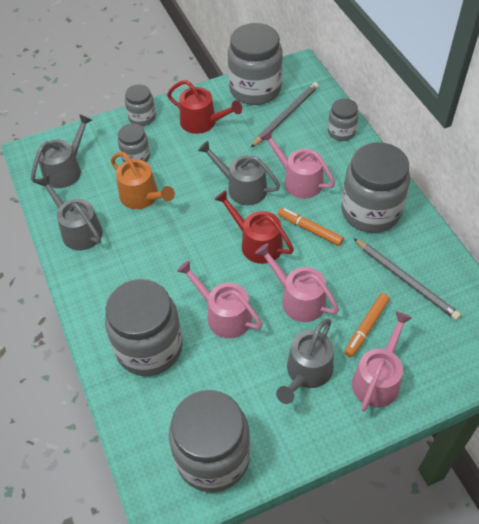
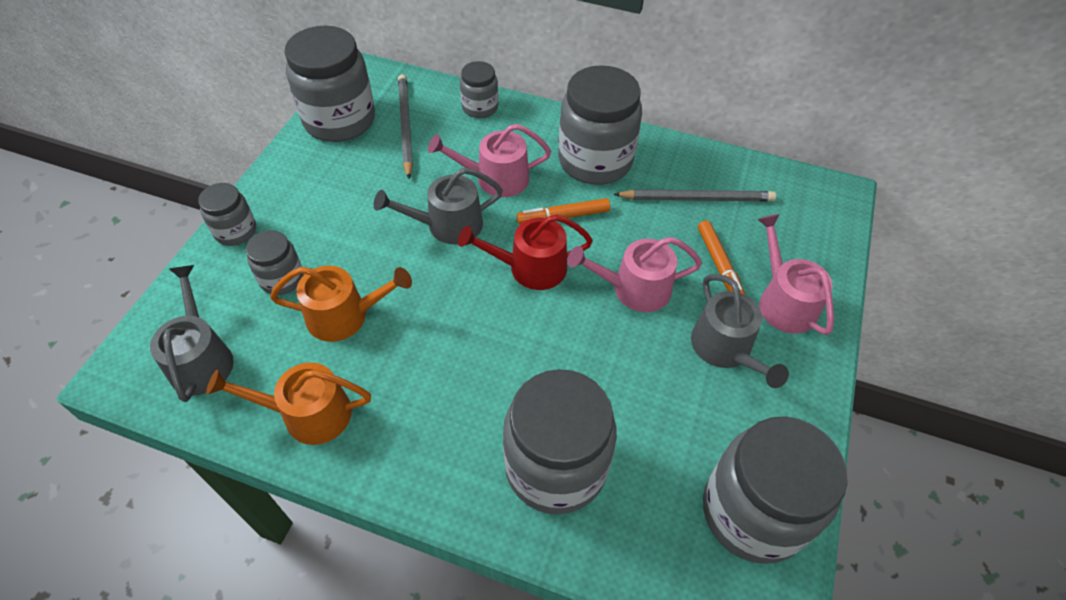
camera: 50 degrees left, 0 degrees up
grey watering can [37,176,103,250] -> orange watering can [206,362,371,445]
red watering can [167,80,242,134] -> none
pink watering can [177,261,263,338] -> none

